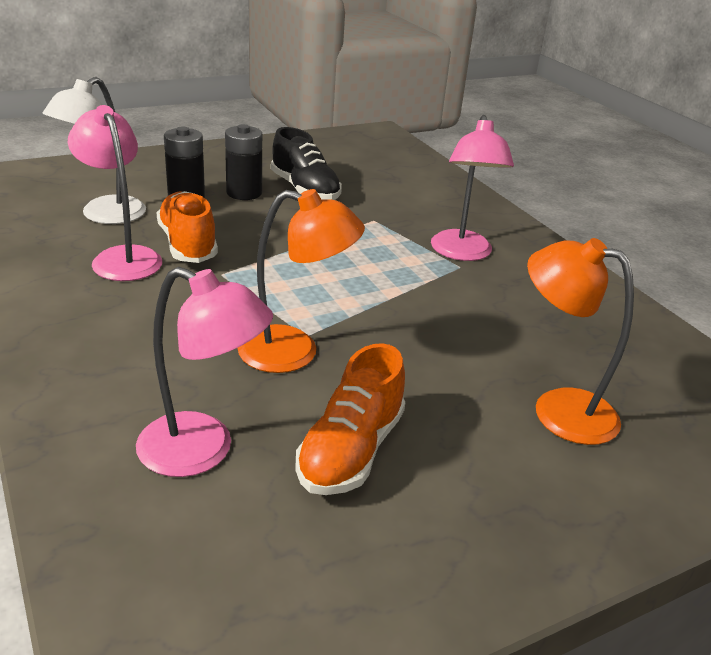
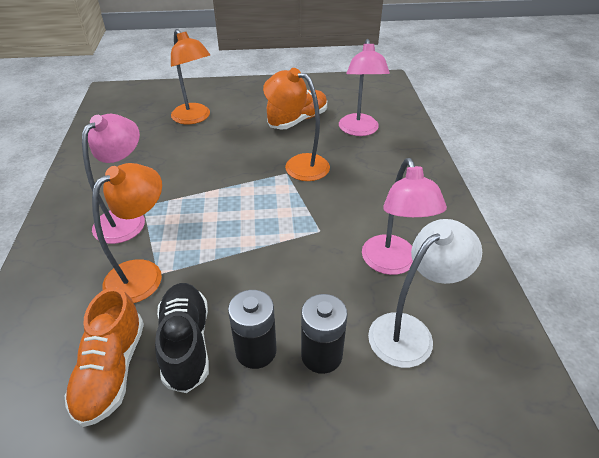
camera: 155 degrees left, 10 degrees up
pink lamp [136,267,273,477] -> pink lamp turned 135 degrees counterclockwise [339,39,390,136]
orange shoe [156,191,218,263] -> orange shoe moved to [64,287,144,427]
none -> orange lamp [92,163,162,303]

